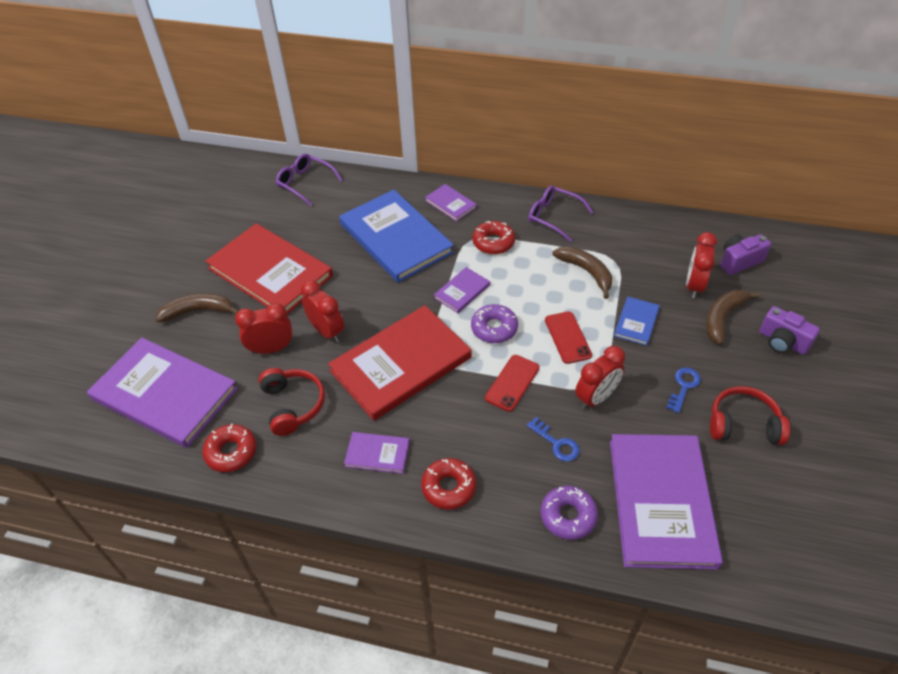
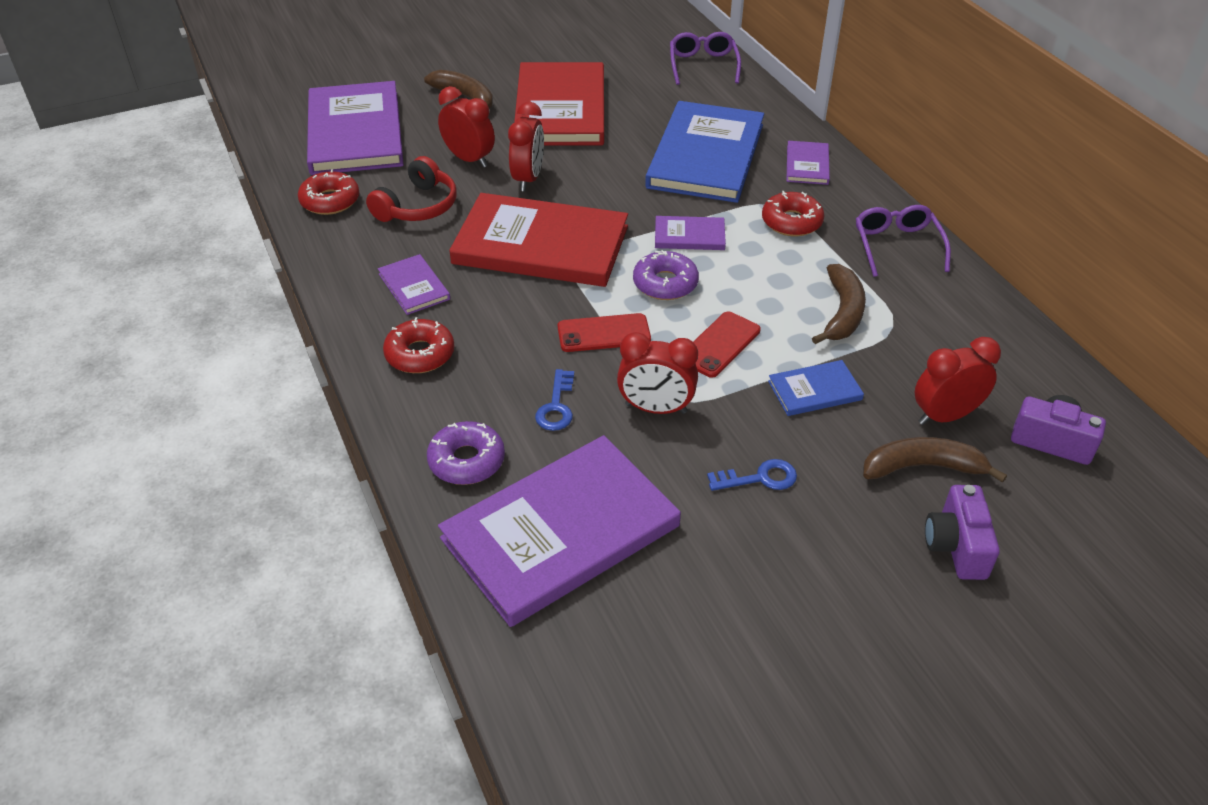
camera: 50 degrees right, 5 degrees down
red headphones [710,386,790,445] -> none

